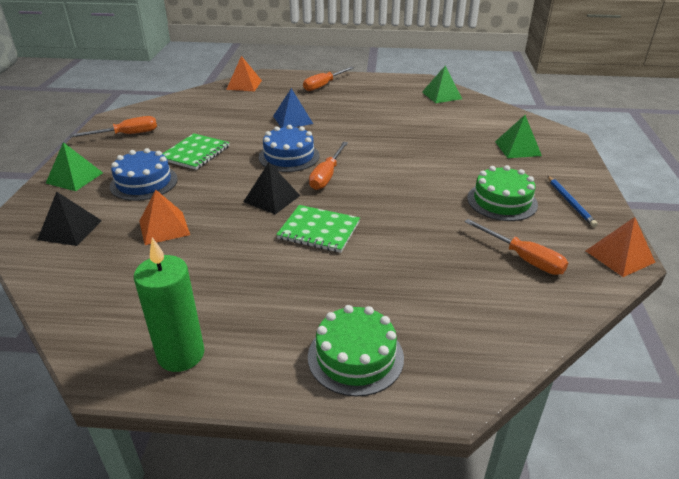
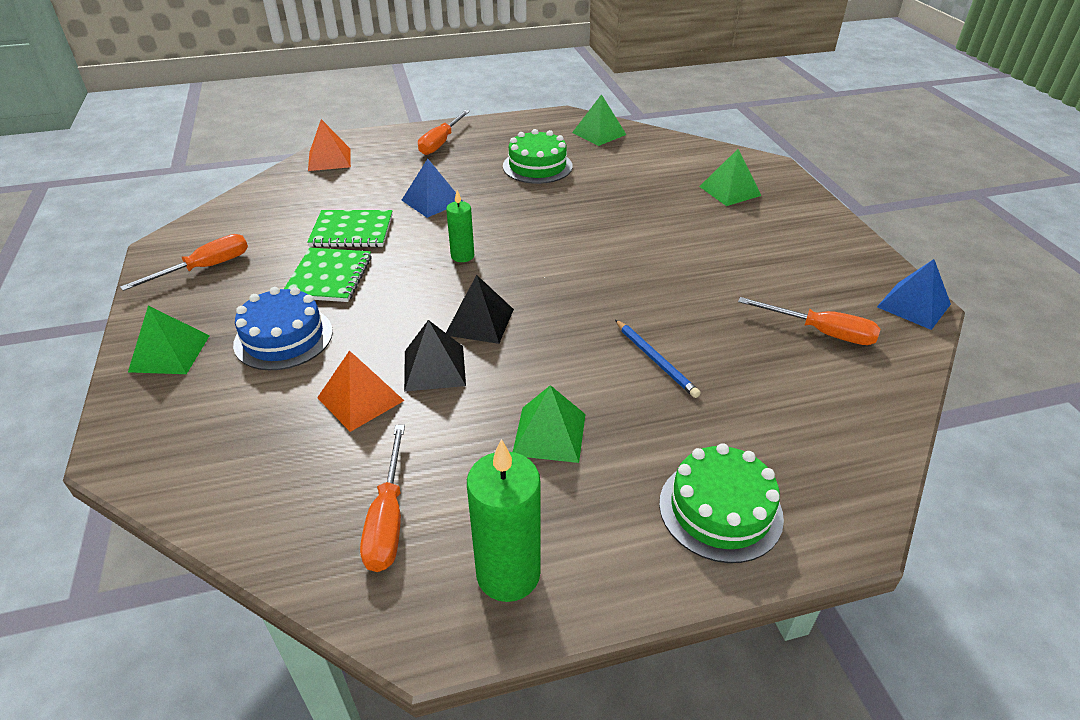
camera: 20 degrees left, 5 degrees up
black pyramid [37,192,102,246] -> black pyramid moved to [404,320,466,392]
blue cake [259,125,320,172] -> green candle [446,190,474,262]
green notebook [276,205,360,253] -> green notebook moved to [307,210,393,247]
orange screwdriver [309,142,348,190] -> orange screwdriver moved to [360,425,405,572]
green cake [467,165,538,221] -> green cake moved to [503,129,573,184]
blue pencil [548,176,598,227] -> blue pencil moved to [615,320,700,398]
orange pyramid [586,217,656,277] -> blue pyramid [877,259,951,330]
none -> green pyramid [513,385,585,463]

